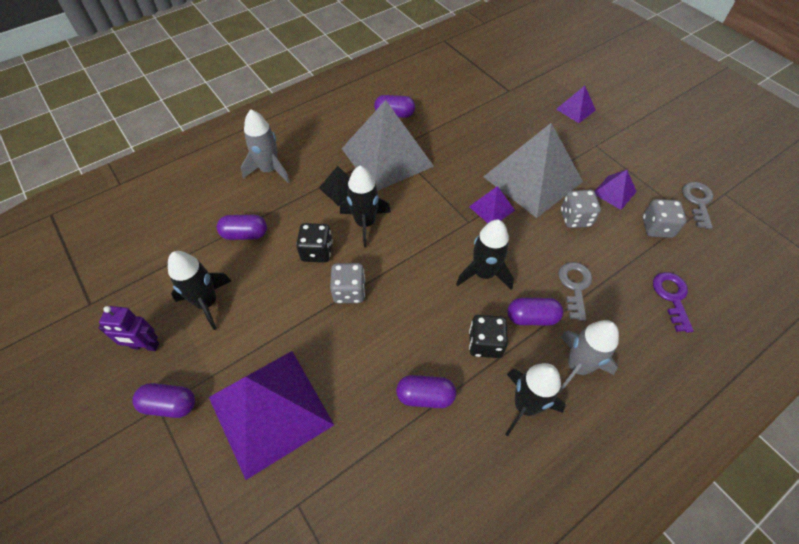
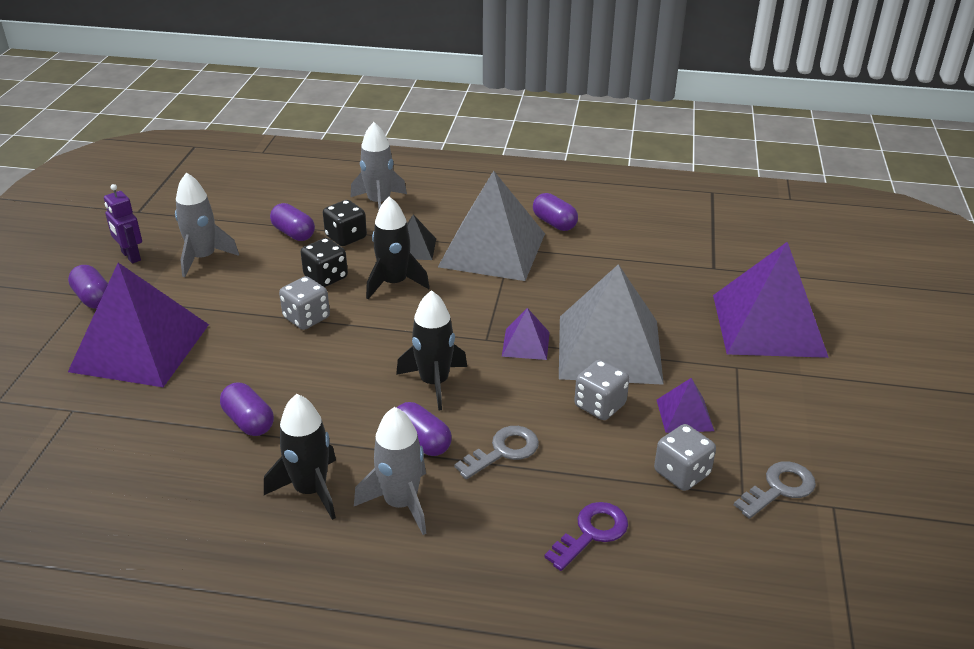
camera: 45 degrees right, 20 degrees down
black rocket [168,251,231,330] -> grey rocket [175,172,239,277]
black dice [469,315,508,358] -> black dice moved to [323,200,367,246]
purple pyramid [556,86,596,123] -> purple pyramid [713,242,829,358], size x2.24

